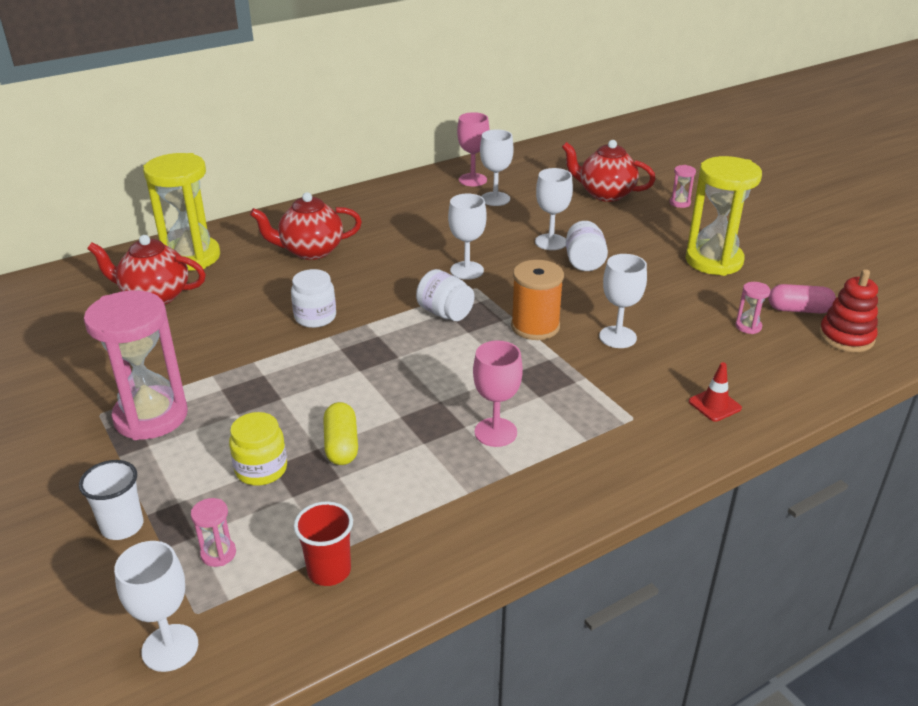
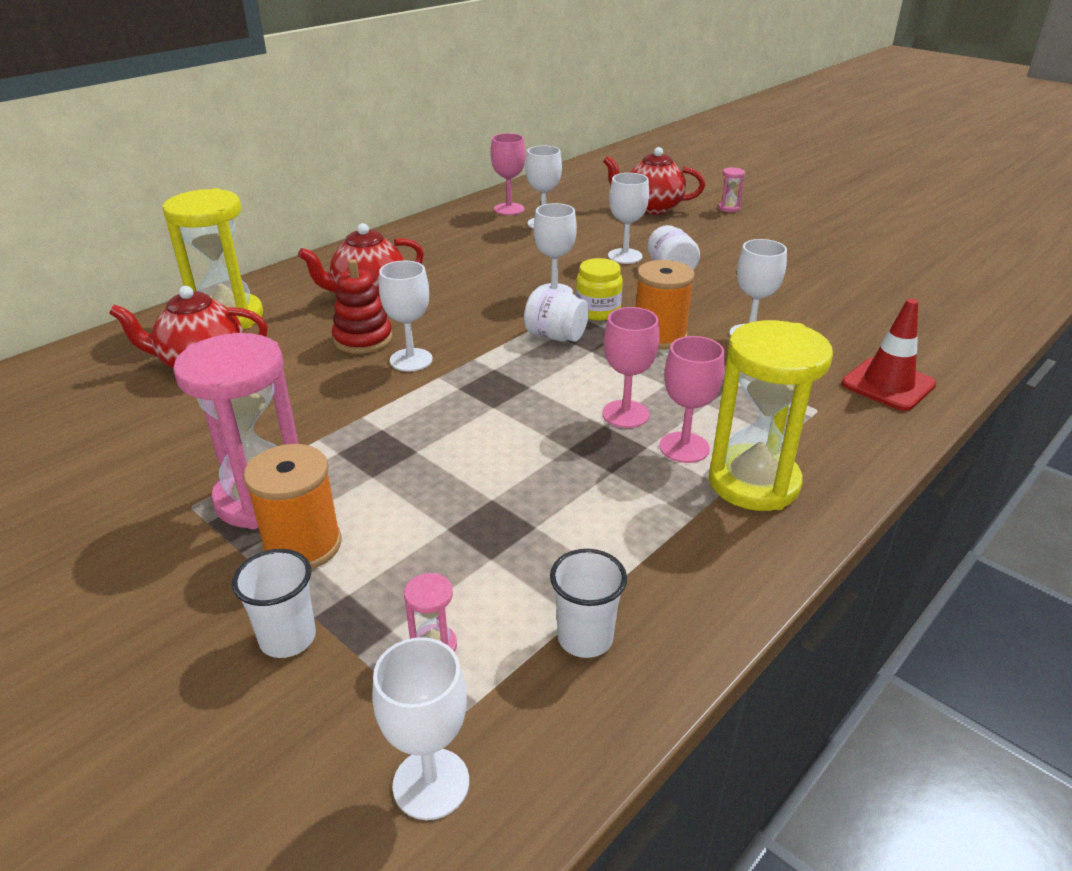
camera: 15 degrees left, 0 degrees up
yellow jar [229,412,287,485] -> yellow jar moved to [576,258,623,321]
white jar [291,269,336,328] -> white goblet [379,261,433,372]
red cup [294,501,353,586] -> white cup [550,549,627,658]
yellow capsule [323,402,358,465] -> none
yellow hourglass [685,156,762,276] -> yellow hourglass moved to [709,320,833,511]
red traffic cone [689,362,742,422] -> red traffic cone [841,299,936,411], size x1.67
pink hourglass [735,282,771,334] -> none
pink capsule [768,284,836,313] -> none
red stacking toy [819,269,878,352] -> red stacking toy moved to [332,259,393,354]
none -> orange spool [243,444,342,569]
none -> pink goblet [602,307,659,428]

